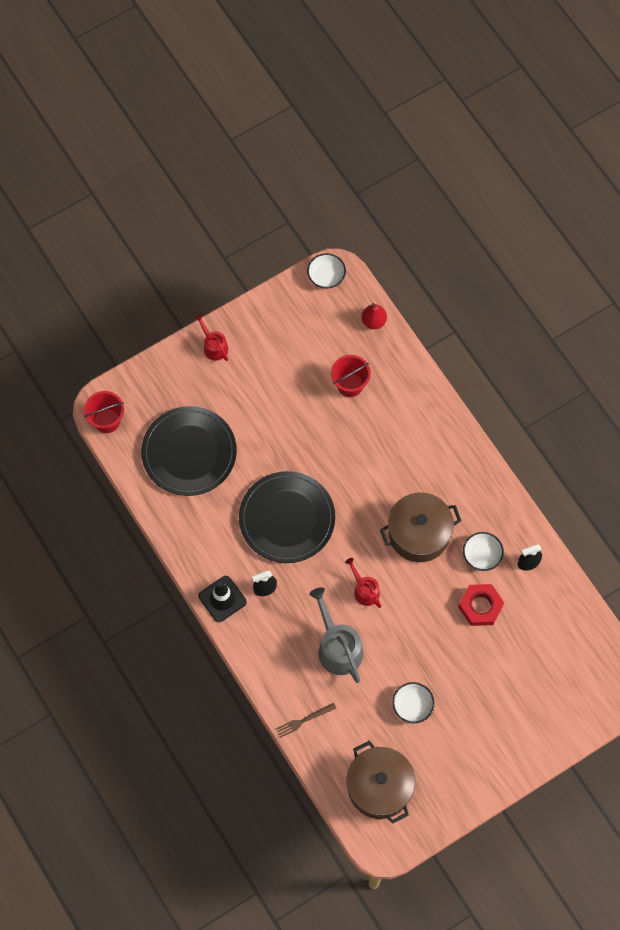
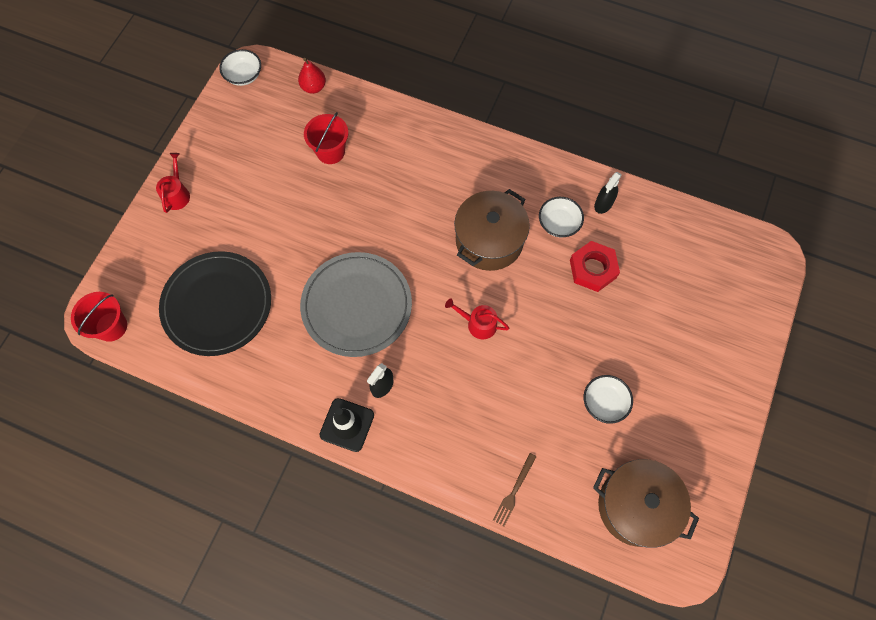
camera: 35 degrees left, 0 degrees up
red watering can [194,314,228,361] -> red watering can turned 75 degrees clockwise [156,153,190,213]
black plate [239,471,335,563] -> grey plate [300,252,412,357]
grey watering can [309,587,363,683] -> none

